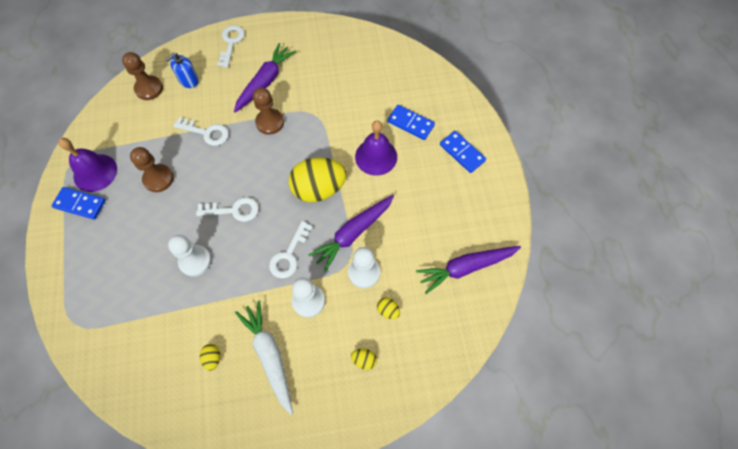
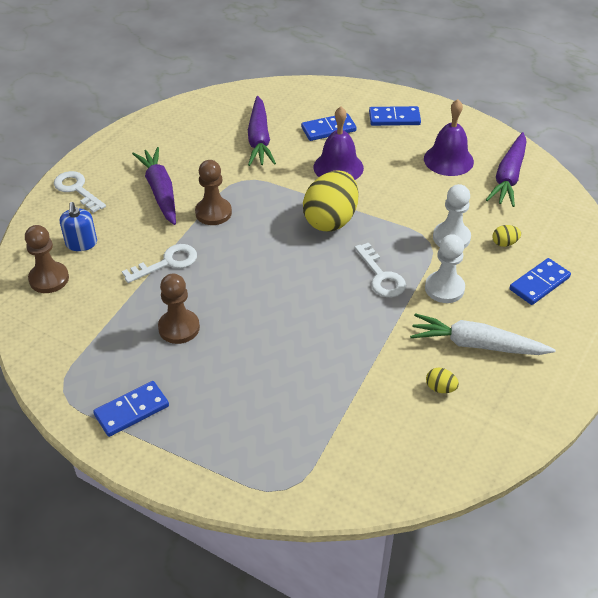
camera: 50 degrees left, 20 degrees down
purple bell [58,138,117,192] -> purple bell moved to [424,99,474,176]
white pawn [168,235,211,277] -> none
white key [196,197,259,222] -> none
purple carrot [308,195,394,272] -> purple carrot moved to [248,96,276,166]
yellow egg [351,349,377,370] -> blue domino [510,258,571,305]

